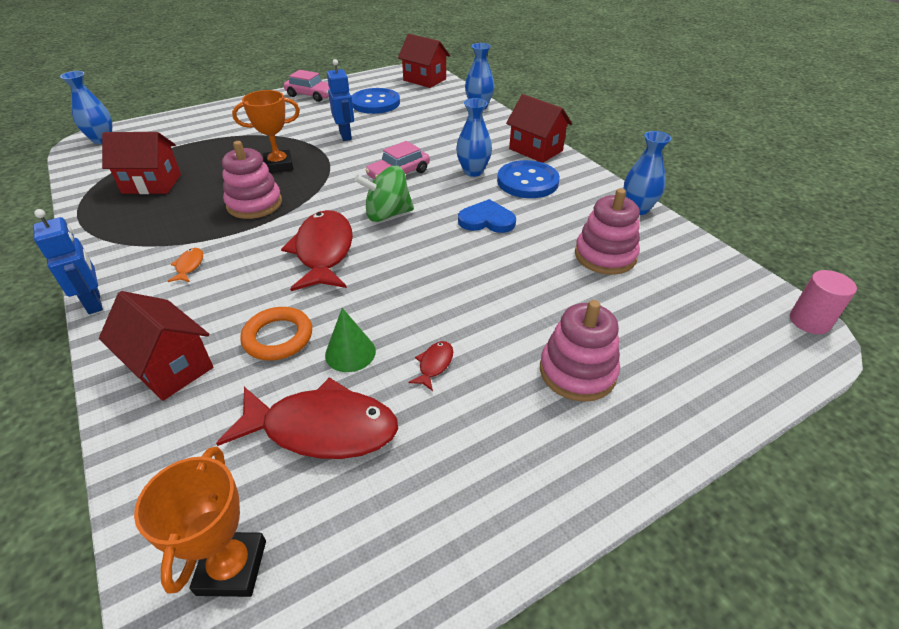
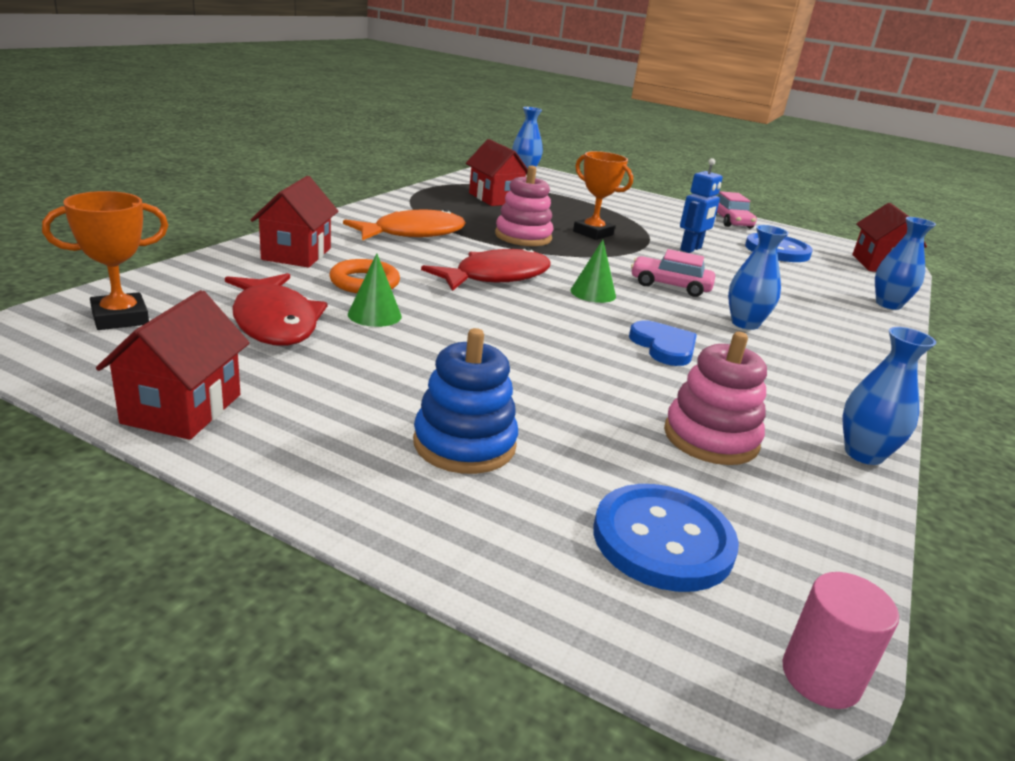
camera: 55 degrees right, 15 degrees down
blue robot [33,209,103,314] -> none
orange fish [167,248,203,282] -> orange fish [343,209,466,241], size x2.42
green spinning top [355,166,414,222] -> green cone [571,240,616,303]
red fish [408,341,453,391] -> none
blue button [497,160,560,198] -> blue button moved to [594,484,739,592]
red house [506,94,572,163] -> red house moved to [96,290,250,440]
pink stacking toy [540,300,620,402] -> blue stacking toy [413,328,518,474]

